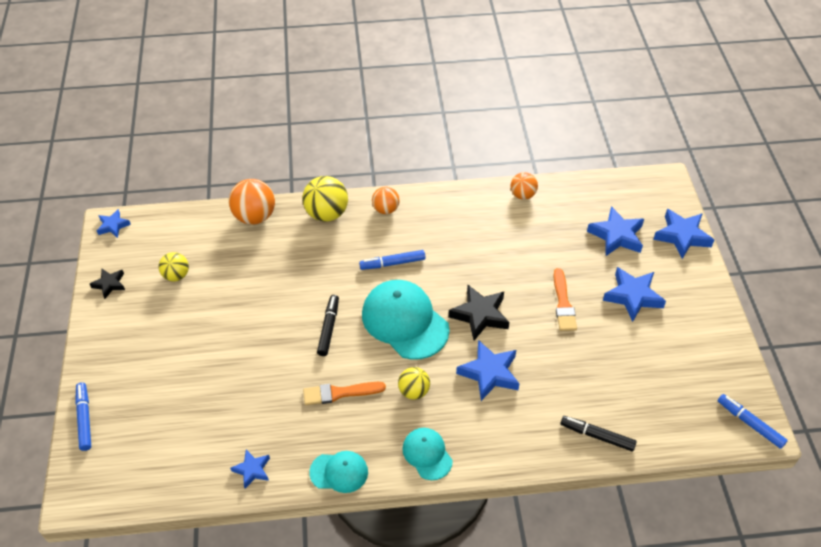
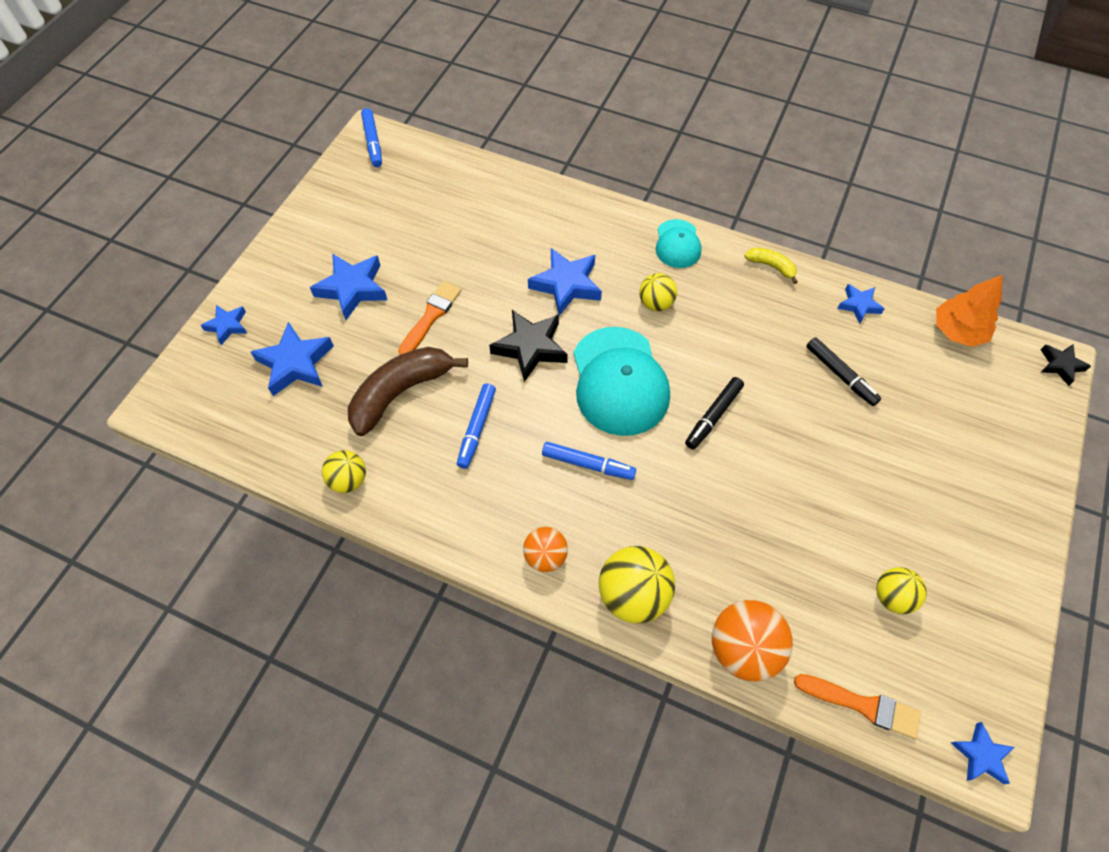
camera: 150 degrees left, 10 degrees up
blue marker [75,382,91,451] -> blue marker moved to [457,384,496,469]
black star [90,269,125,299] -> black star moved to [1041,344,1091,386]
orange brush [303,382,386,405] -> orange brush moved to [794,674,921,739]
turquoise cap [309,451,368,493] -> yellow banana [745,248,798,284]
orange ball [510,172,538,200] -> yellow ball [322,450,366,493]
black marker [560,416,637,451] -> black marker moved to [806,337,881,406]
blue star [653,209,714,259] -> blue star [200,305,247,345], size x0.58
none -> brown banana [348,347,468,436]
none -> orange tree [936,275,1003,347]

